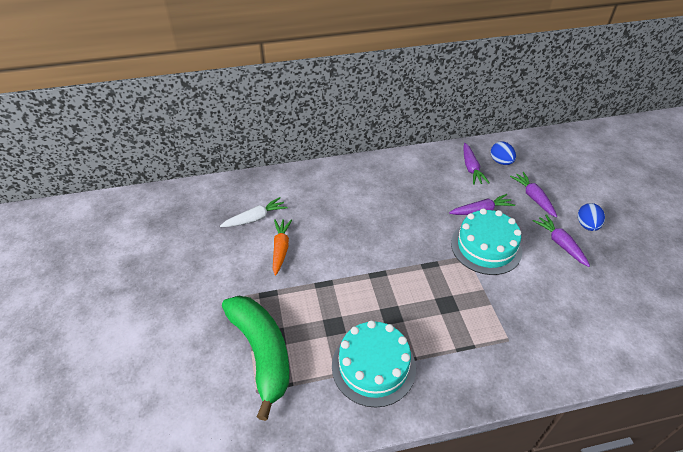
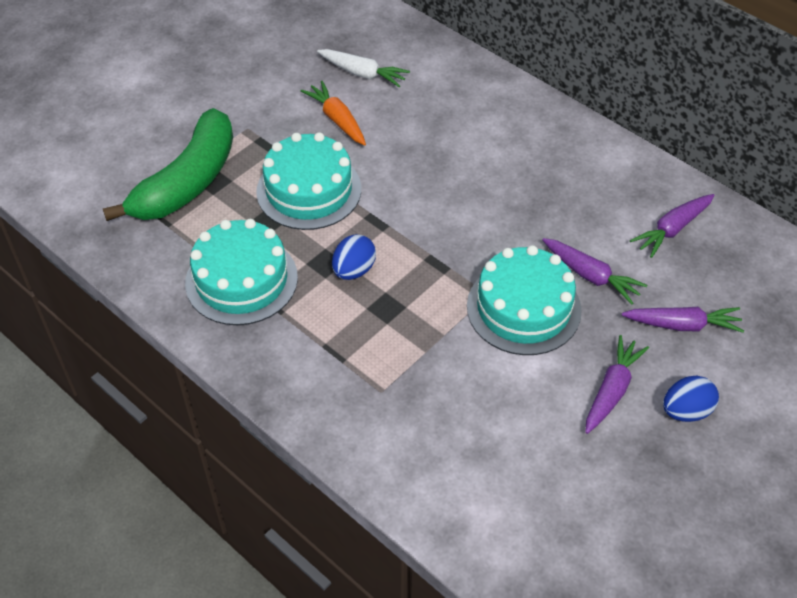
camera: 55 degrees right, 5 degrees up
orange carrot [273,219,292,276] -> orange carrot turned 90 degrees counterclockwise [301,81,366,146]
blue egg [491,141,516,165] -> blue egg moved to [332,234,376,280]
purple carrot [510,172,557,217] -> purple carrot turned 60 degrees clockwise [622,307,744,333]
none -> turquoise cake [256,132,361,230]

